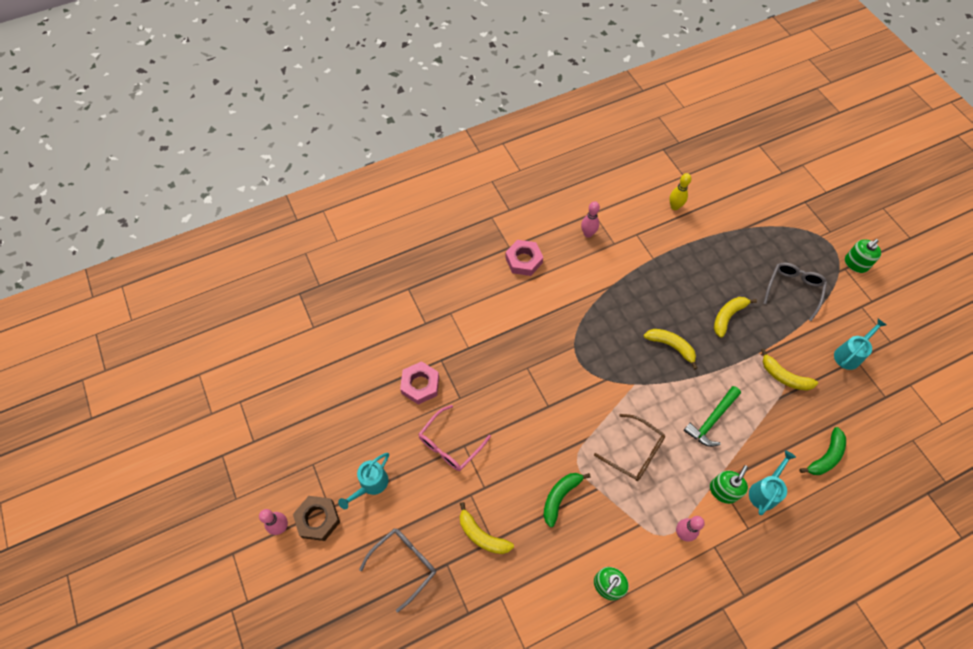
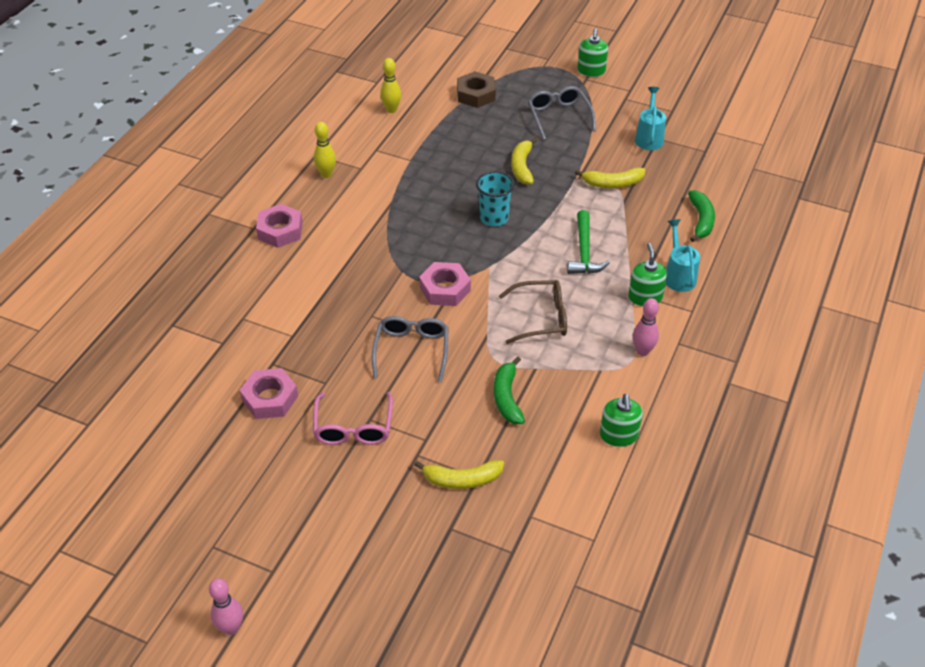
camera: 40 degrees left, 15 degrees down
brown nut [293,496,340,541] -> brown nut moved to [457,71,496,108]
turquoise watering can [338,453,389,509] -> none
grey glasses [359,528,436,613] -> grey glasses moved to [372,316,449,382]
pink bowling pin [581,201,600,238] -> yellow bowling pin [314,122,336,178]
yellow banana [644,329,698,370] -> turquoise cup [476,171,514,226]
none -> pink nut [419,262,471,306]

